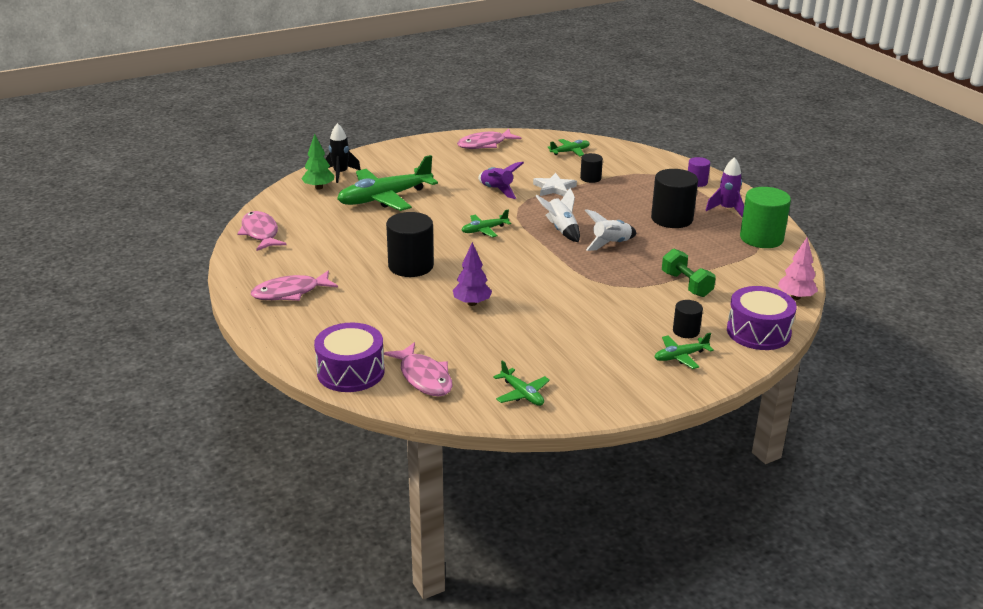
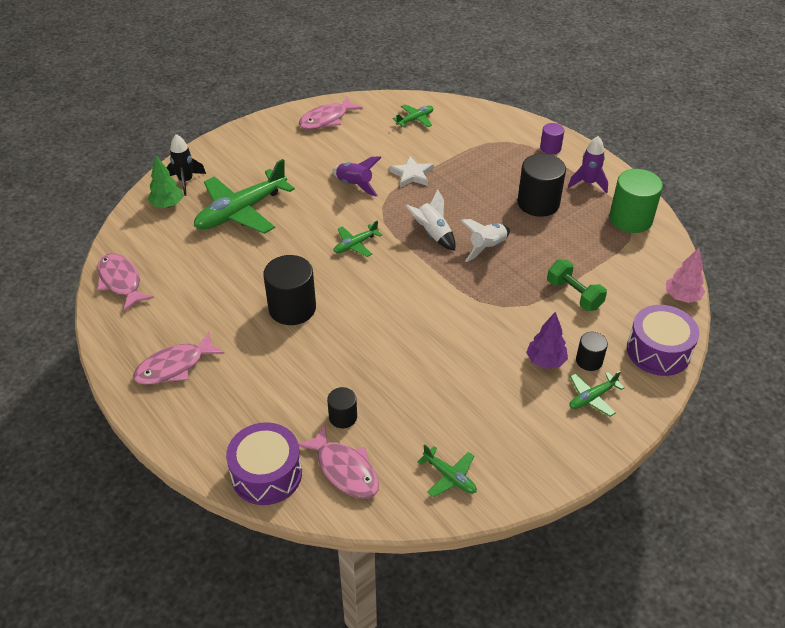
camera: 10 degrees left, 15 degrees up
purple tree [453,242,492,306] -> purple tree moved to [526,312,568,369]
black cylinder [580,153,603,183] -> black cylinder moved to [327,387,357,428]

